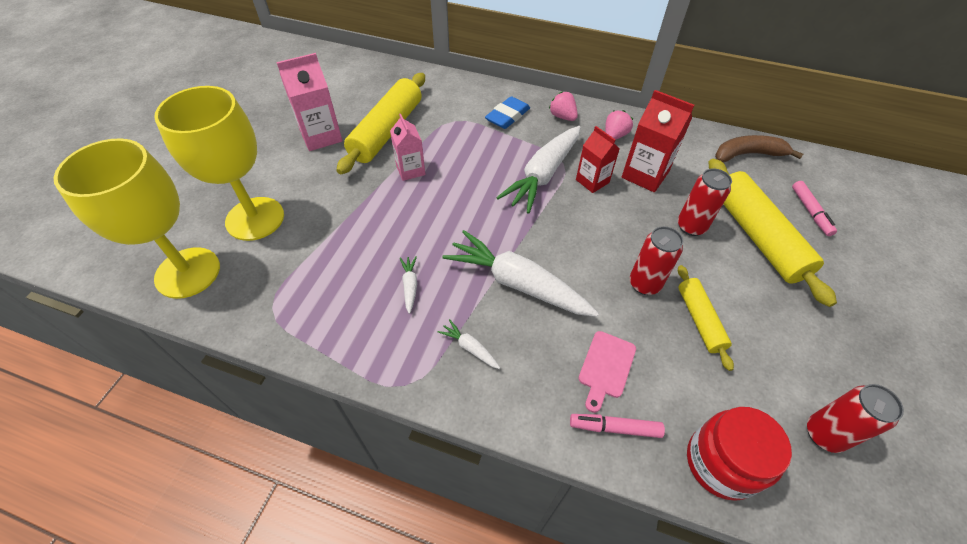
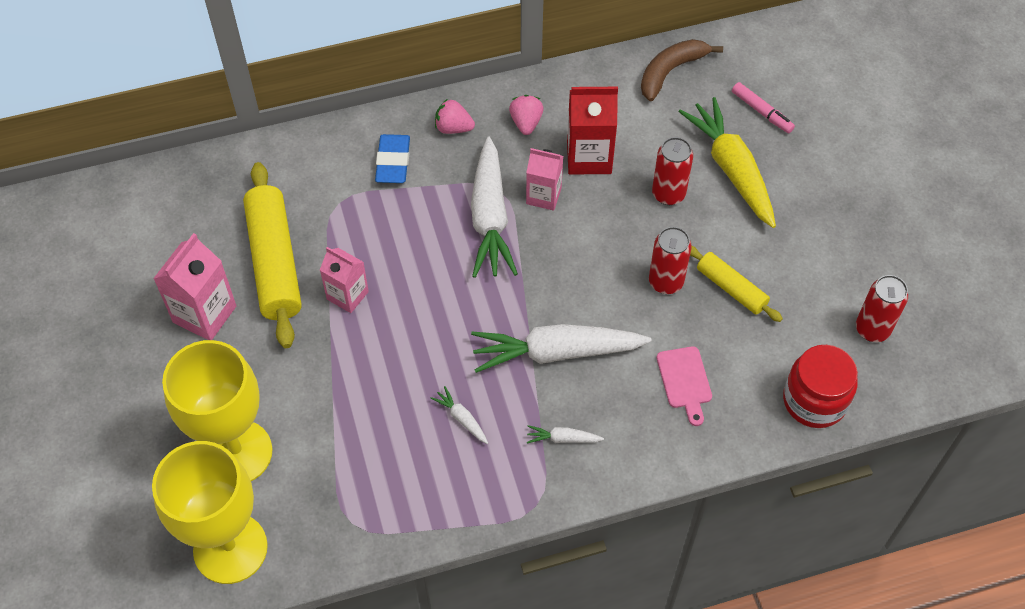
camera: 35 degrees left, 5 degrees up
pink marker [570,414,665,438] -> none
red carton [576,126,620,193] -> pink carton [526,148,563,211]
yellow rolling pin [708,159,837,307] -> yellow carrot [678,97,776,228]

